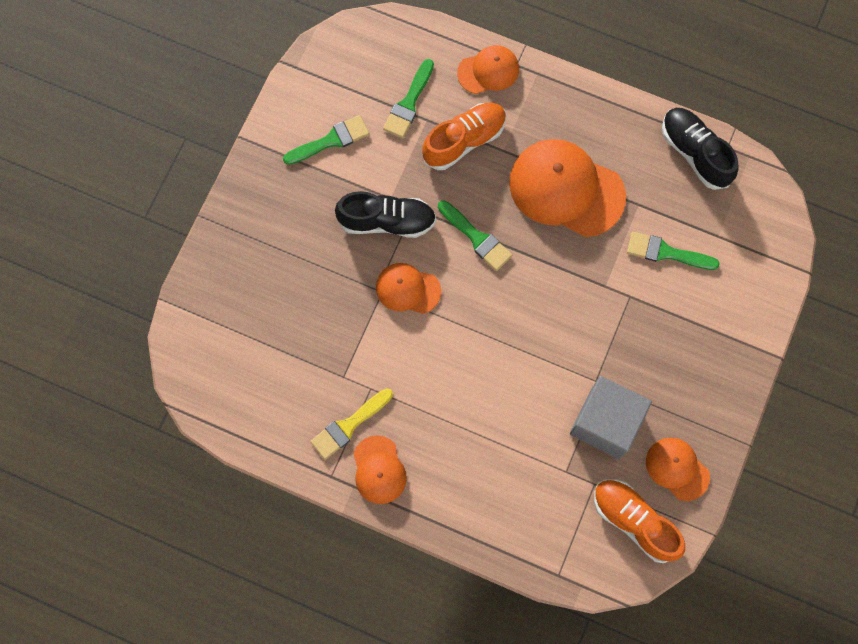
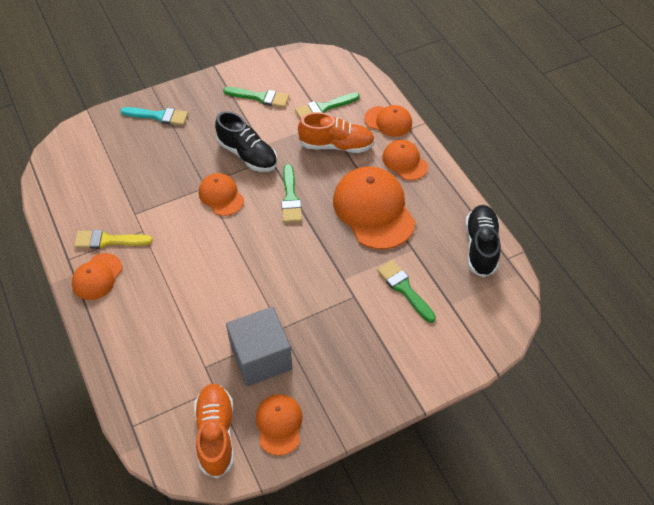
camera: 40 degrees right, 20 degrees down
none -> turquoise brush [120,107,188,125]
none -> orange cap [382,140,428,180]

